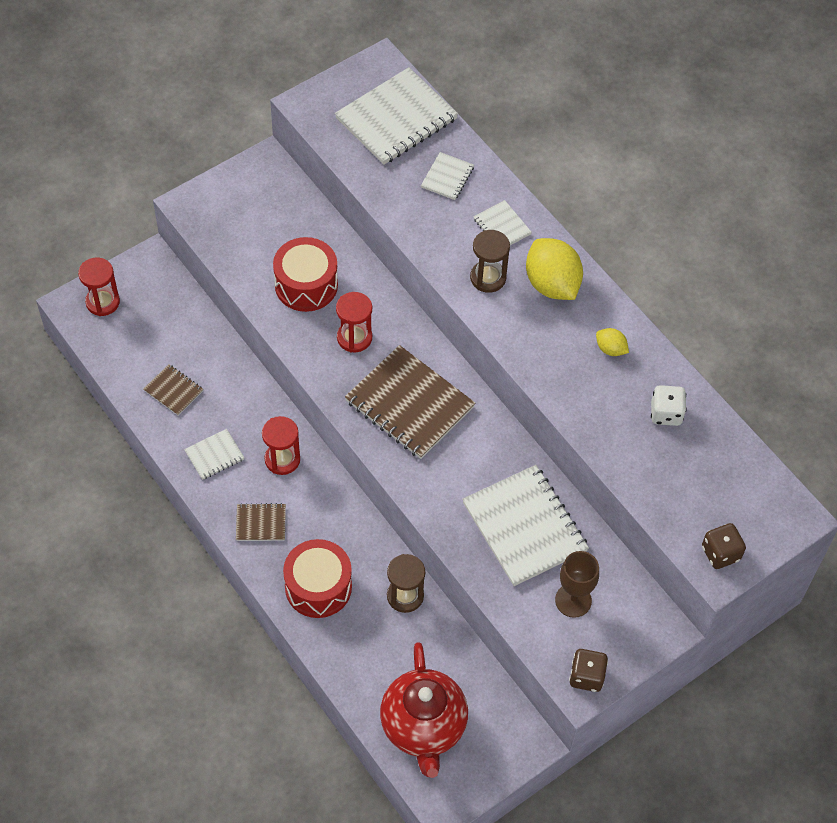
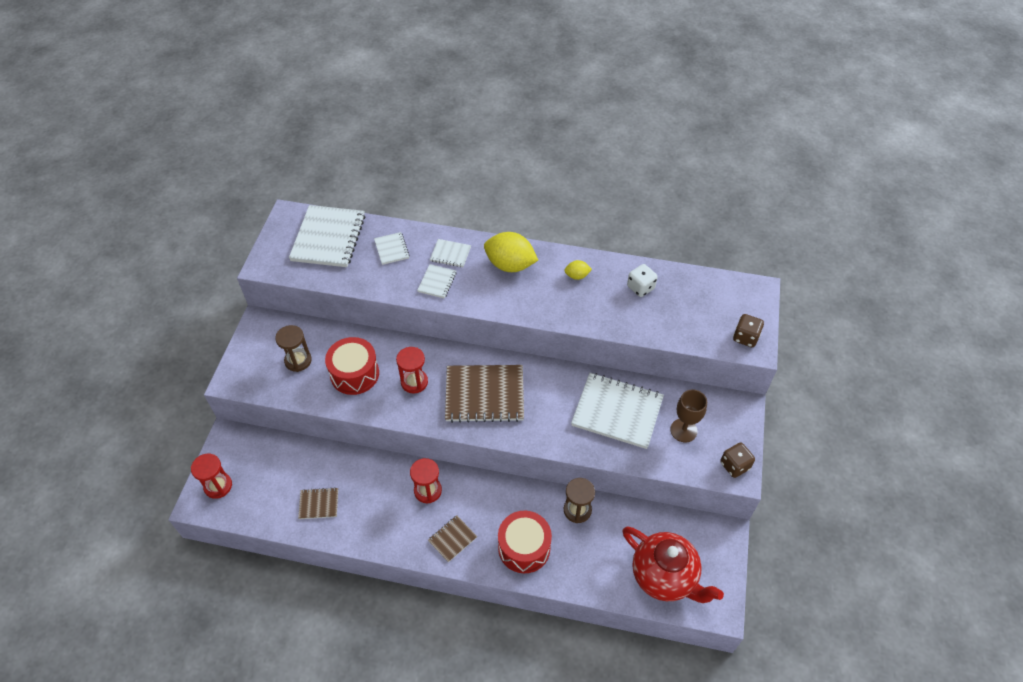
camera: 40 degrees left, 5 degrees down
white notebook [184,429,244,480] -> white notebook moved to [417,264,457,299]
brown hourglass [470,230,510,293] -> brown hourglass moved to [275,325,312,372]

